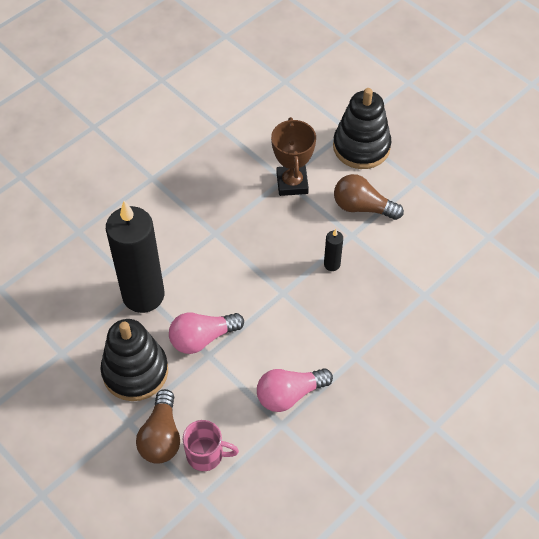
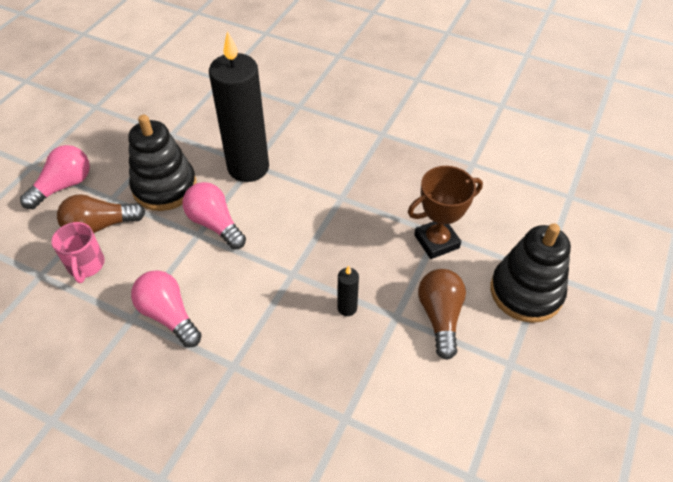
camera: 70 degrees right, 5 degrees down
none -> pink light bulb [20,145,90,209]

